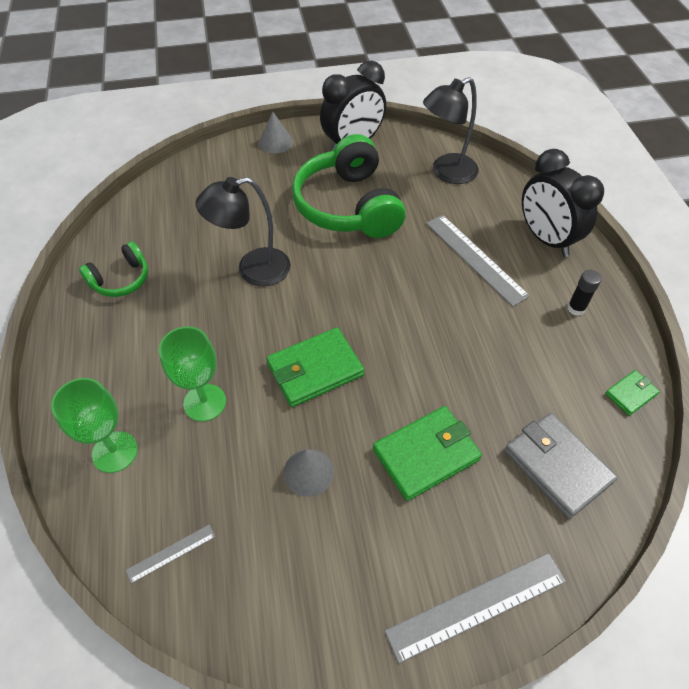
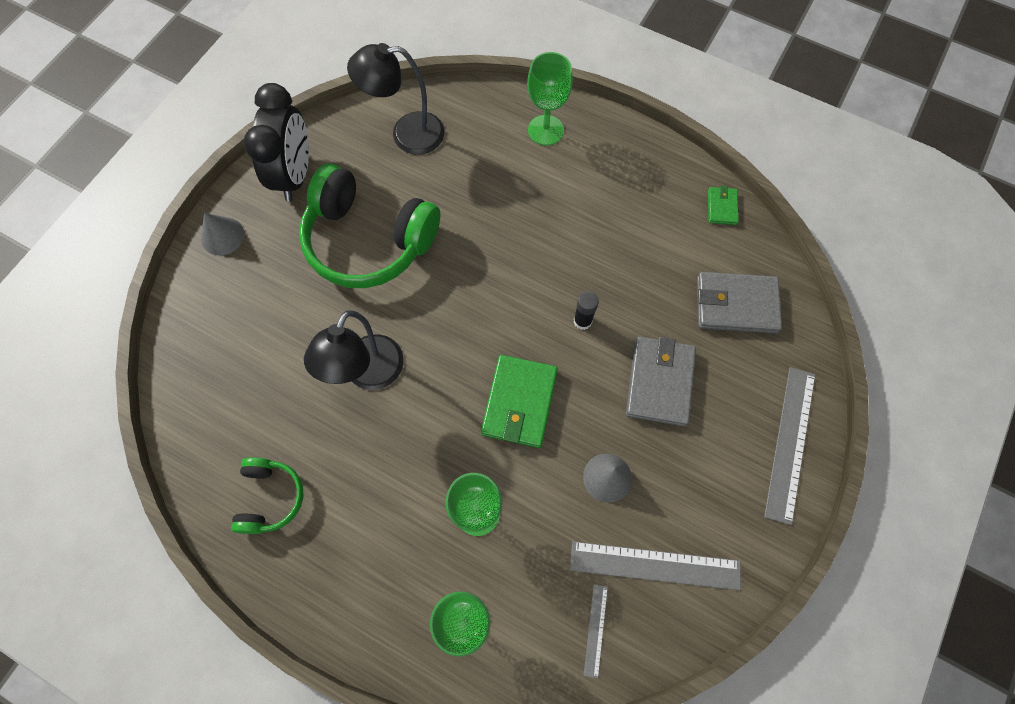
camera: 50 degrees left, 15 degrees up
green wallet [373,406,482,501] -> grey wallet [626,336,696,427]
black lamp [423,77,478,184] -> black lamp turned 75 degrees clockwise [347,43,445,155]
grey ruler [426,215,530,307] -> grey ruler moved to [570,541,741,590]
black clock [522,149,604,257] -> green goblet [527,52,573,146]
black glue stick [567,270,602,316] -> black glue stick moved to [574,291,599,330]

